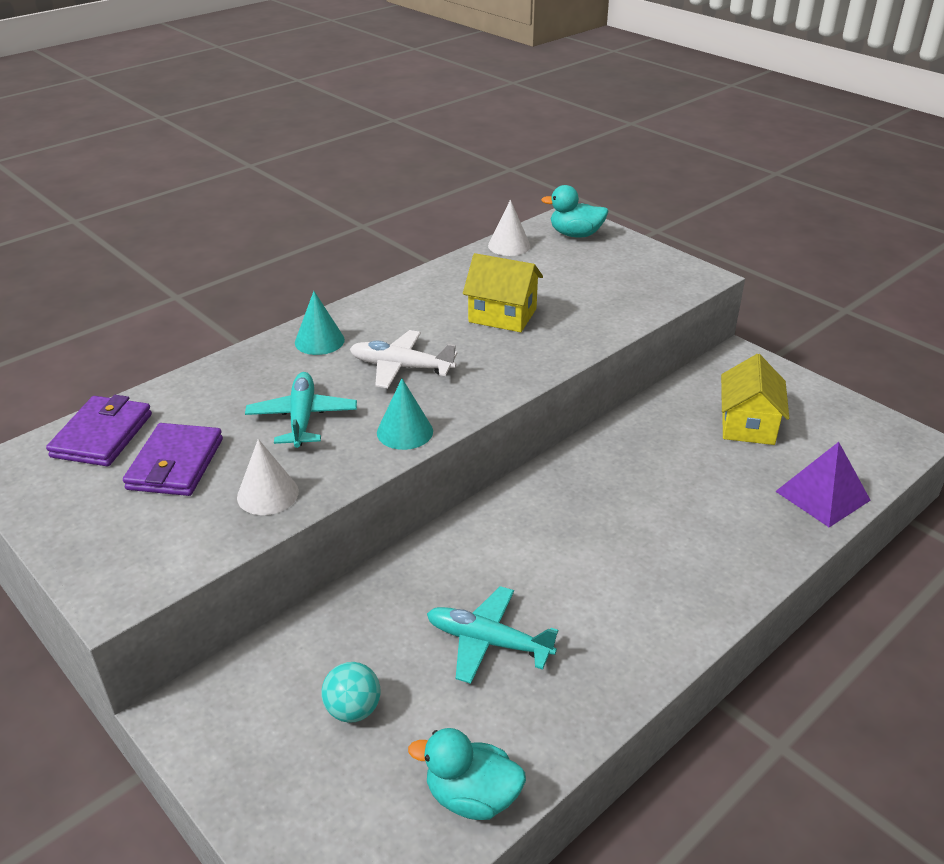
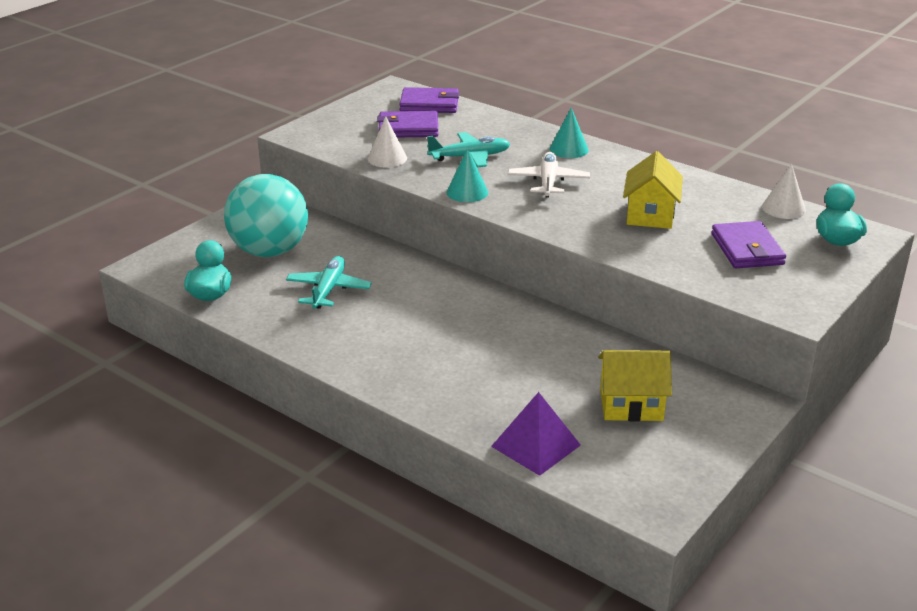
camera: 80 degrees right, 5 degrees down
turquoise ball [321,662,381,723] -> turquoise ball [224,174,308,257], size x2.33
none -> purple wallet [711,221,786,268]

